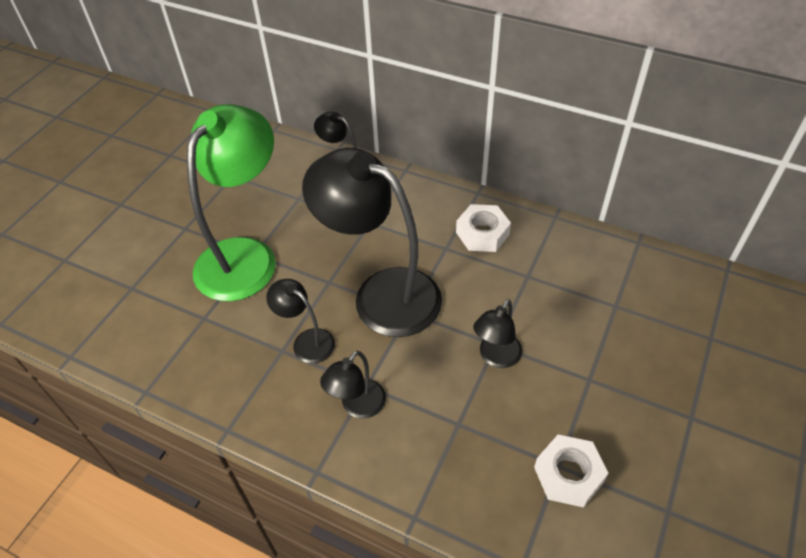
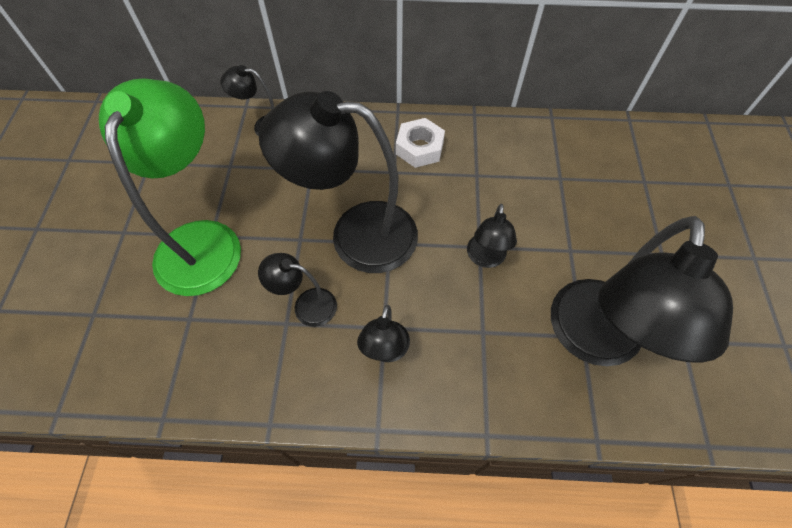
camera: 25 degrees left, 10 degrees up
white nut [534,435,608,508] -> black lamp [551,216,733,366]

